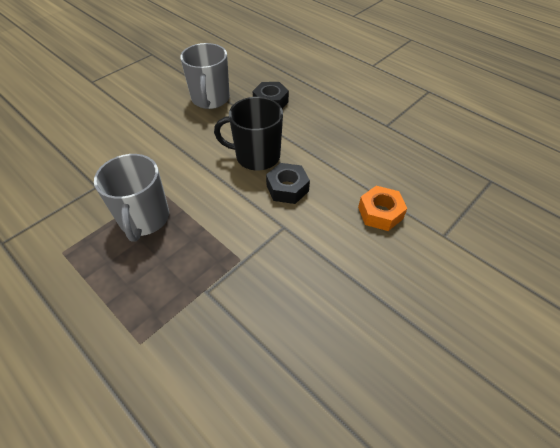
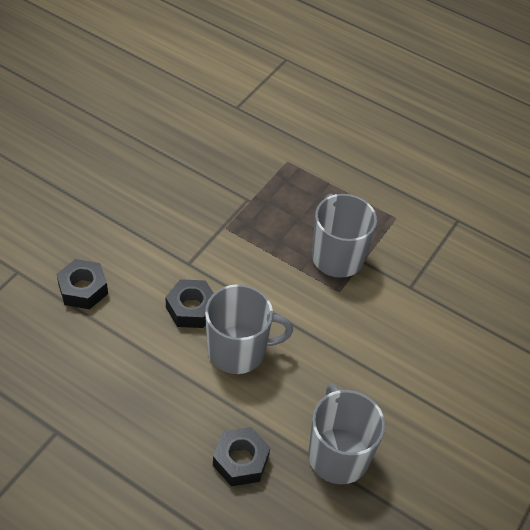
camera: 165 degrees right, 0 degrees up
black mug [214,97,283,170] -> grey mug [205,284,293,374]
orange nut [358,186,408,231] -> black nut [57,259,108,309]

